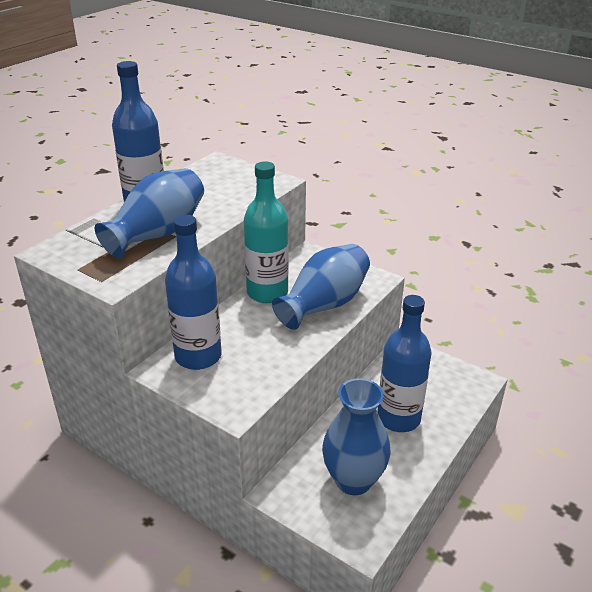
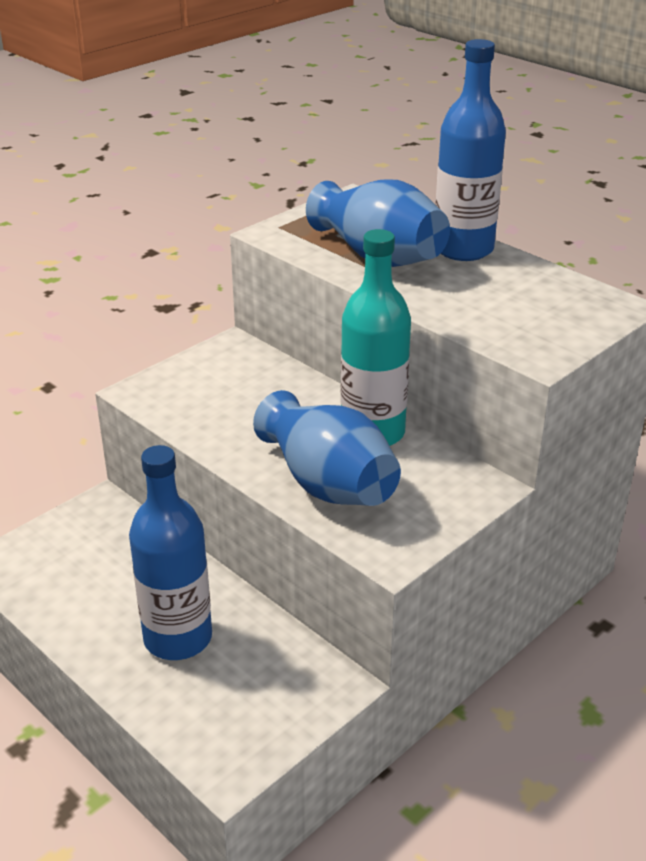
camera: 100 degrees right, 0 degrees up
blue bottle [165,215,222,370] -> none
blue vase [322,378,390,495] -> none

